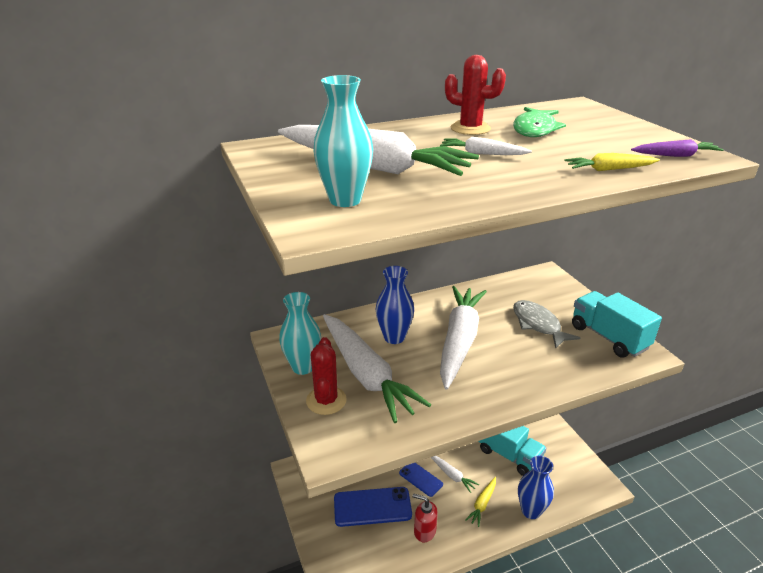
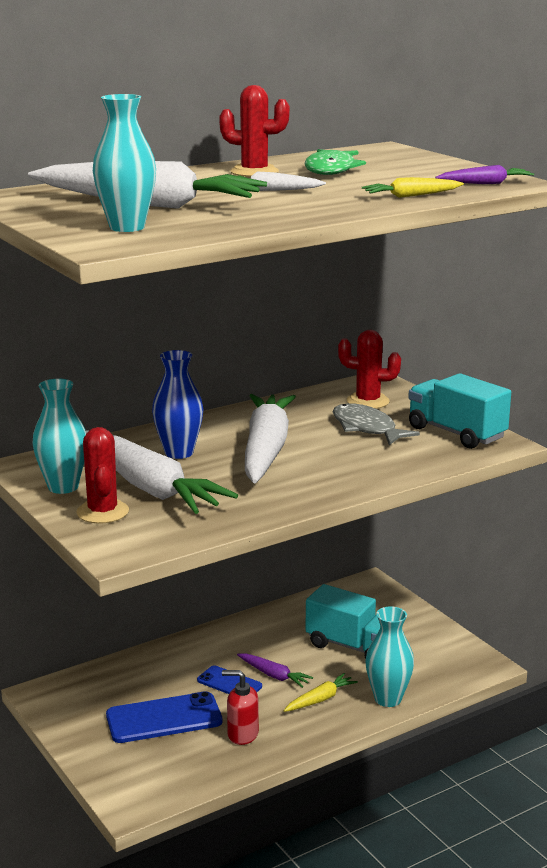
camera: 10 degrees left, 10 degrees down
white carrot [431,456,479,493] -> purple carrot [237,653,313,688]
yellow carrot [465,477,496,527] -> yellow carrot turned 150 degrees counterclockwise [284,673,358,712]
blue vase [518,456,554,519] -> turquoise vase [365,606,414,707]
none -> red cactus [338,330,401,409]

